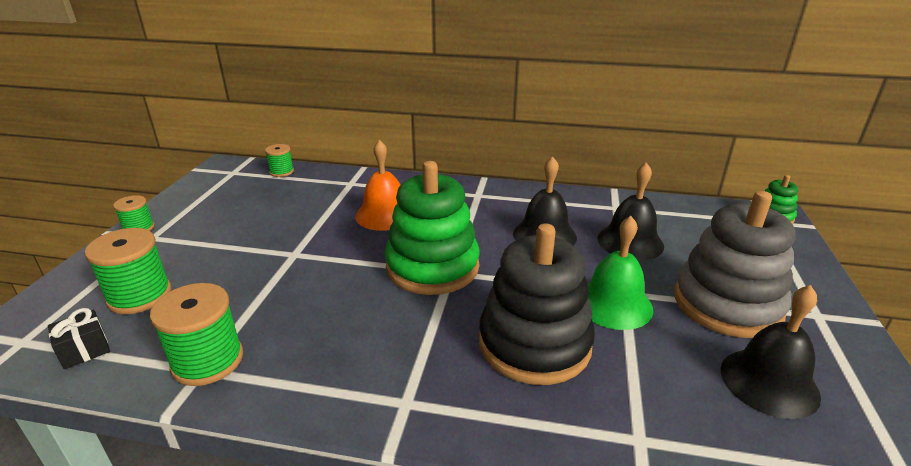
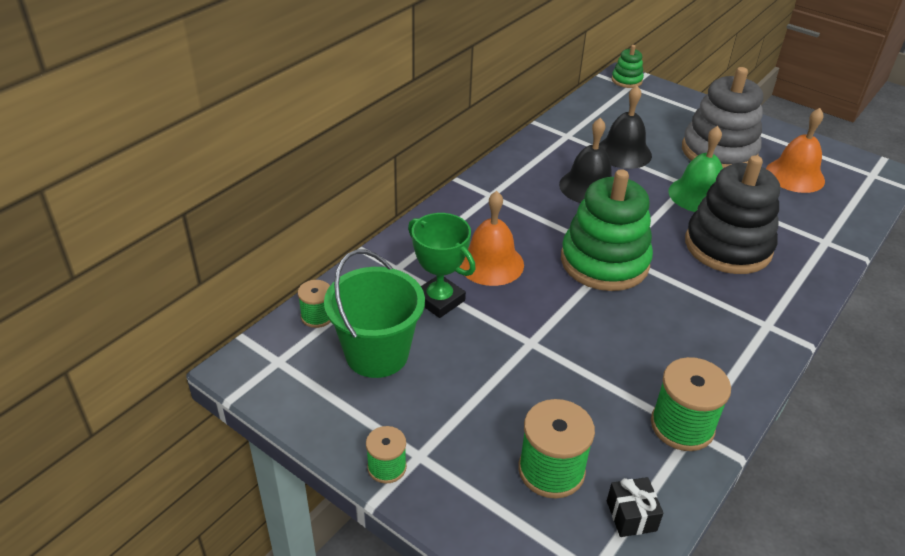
camera: 65 degrees left, 10 degrees up
black bell [721,285,821,419] -> orange bell [766,108,825,193]
none -> green bucket [324,250,425,378]
none -> green trophy [408,213,476,318]

